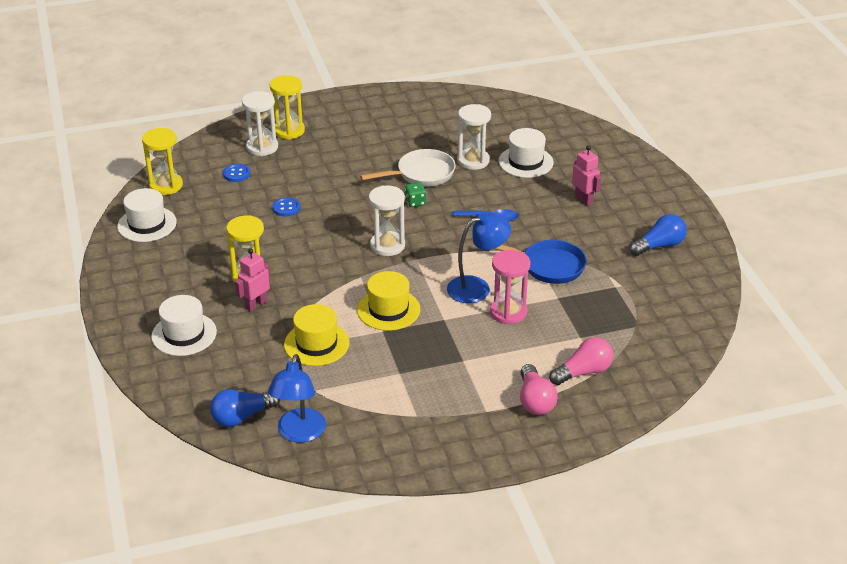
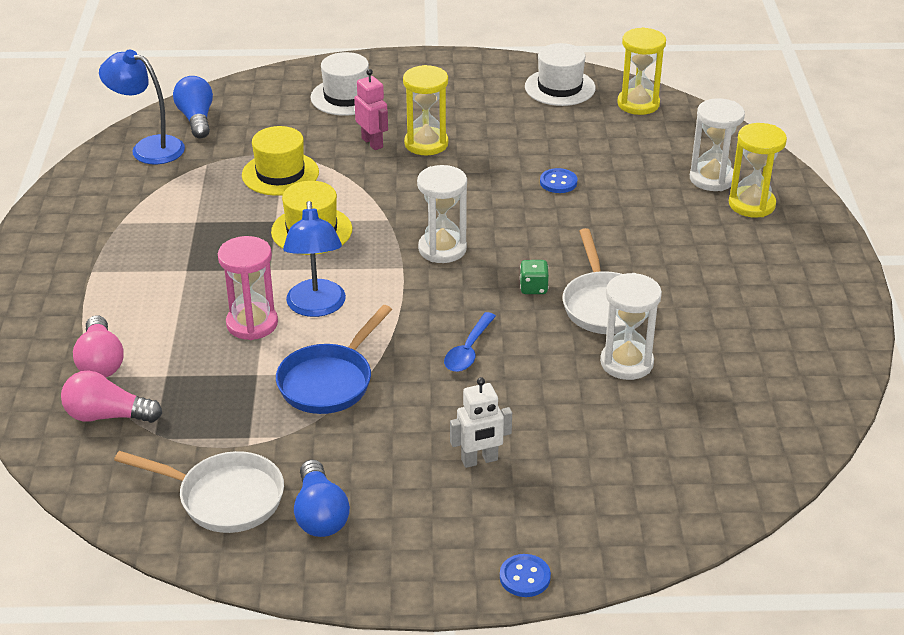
camera: 105 degrees right, 0 degrees up
blue button [223,164,250,182] -> blue button moved to [500,554,551,597]
white hat [498,128,554,178] -> none
pink light bulb [520,364,558,415] -> pink light bulb moved to [61,370,162,423]
pink robot [572,145,601,205] -> white robot [450,377,512,468]
none -> white pan [114,451,284,533]

